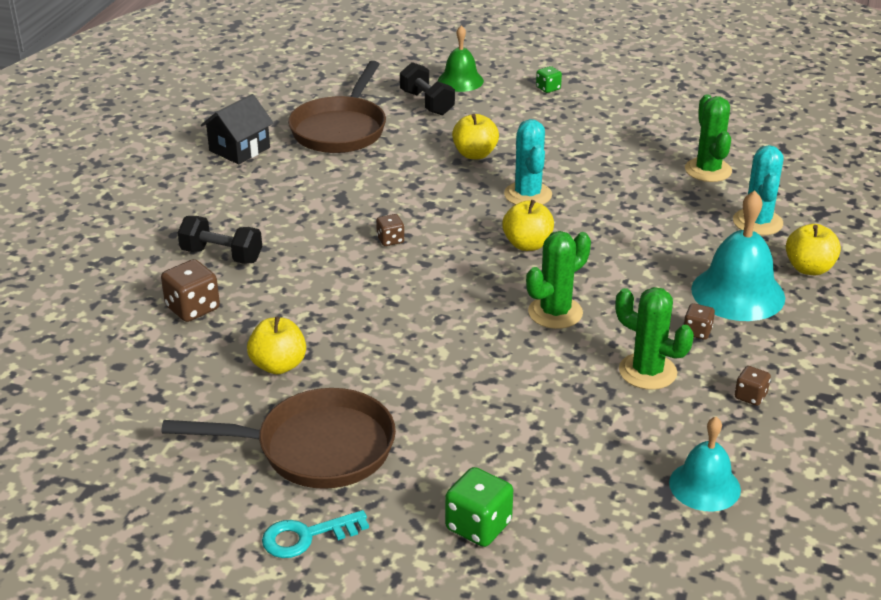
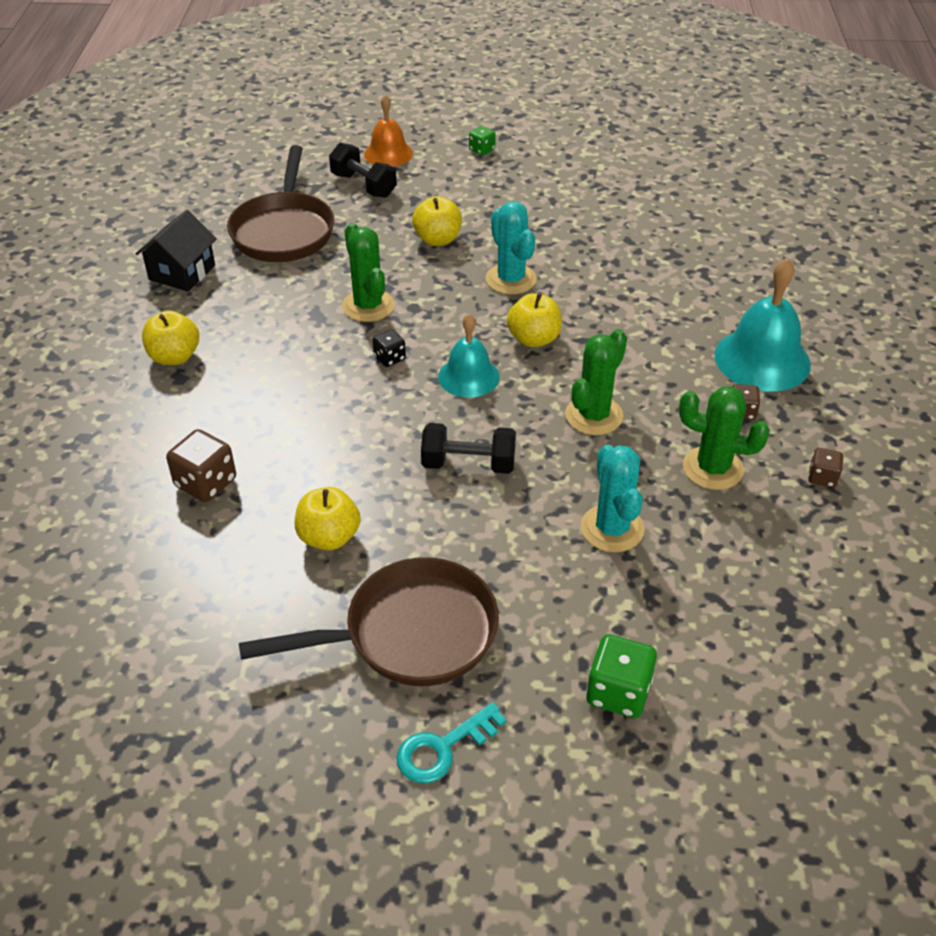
camera: 15 degrees left, 10 degrees up
black dumbbell [178,216,262,264] -> black dumbbell moved to [421,423,516,474]
brown dice [376,214,404,246] -> black dice [373,330,406,367]
green bell [438,25,484,92] -> orange bell [364,95,413,167]
turquoise bell [669,417,741,512] -> turquoise bell moved to [438,314,500,398]
green cactus [685,94,732,182] -> green cactus moved to [342,223,394,322]
turquoise cactus [733,145,784,236] -> turquoise cactus moved to [581,445,645,552]
yellow apple [786,224,841,275] -> yellow apple moved to [142,310,199,365]

